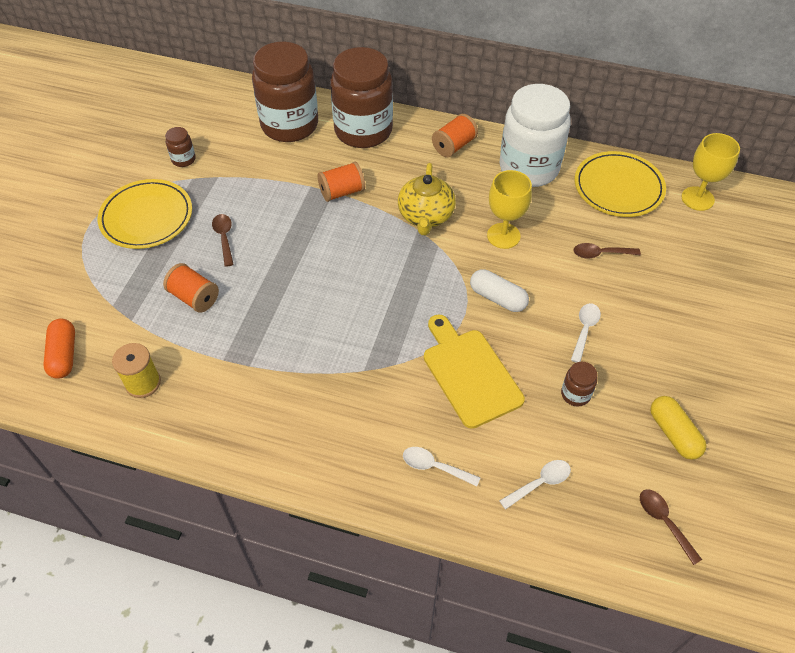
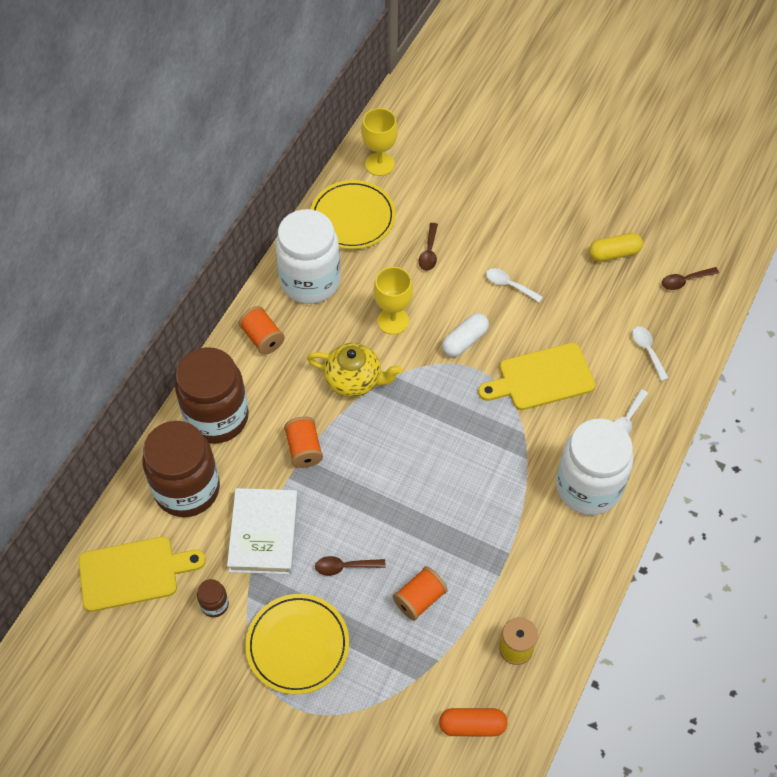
camera: 80 degrees left, 5 degrees up
brown jar [561,362,597,406] -> none
none -> yellow cutting board [78,537,206,612]
none -> white book [227,488,298,575]
none -> white jar [556,419,633,515]

